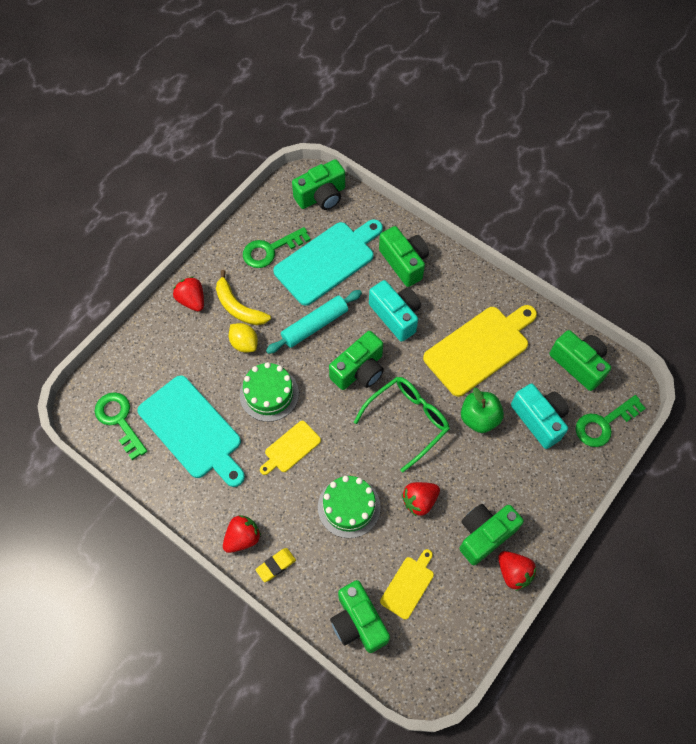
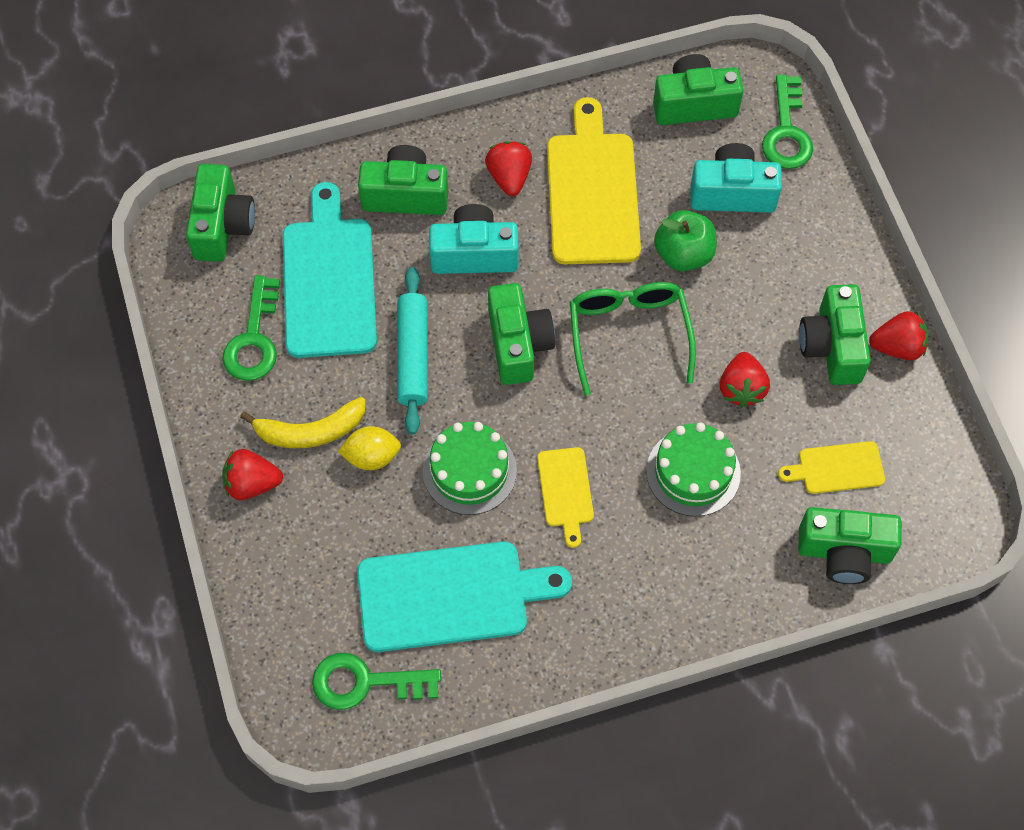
camera: 55 degrees left, 0 degrees up
red strawberry [223,515,261,553] -> red strawberry moved to [485,141,532,196]
yellow eraser [255,548,296,582] -> none
yellow cutting board [380,549,434,620] -> yellow cutting board turned 75 degrees counterclockwise [778,441,885,494]

